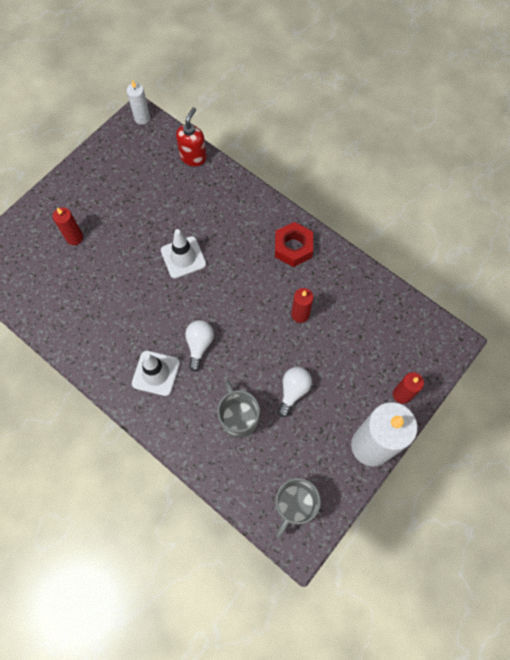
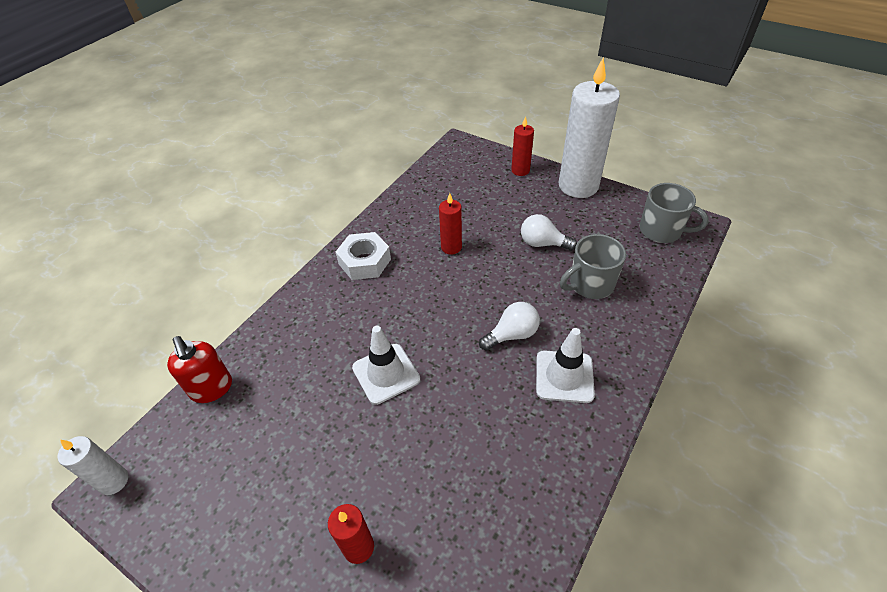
camera: 95 degrees left, 20 degrees down
red soap dispenser [176,107,207,166] -> red soap dispenser turned 135 degrees counterclockwise [167,336,232,403]
white light bulb [185,320,214,372] -> white light bulb turned 150 degrees clockwise [479,302,540,351]
red nut [275,222,313,267] -> white nut [336,232,391,280]

